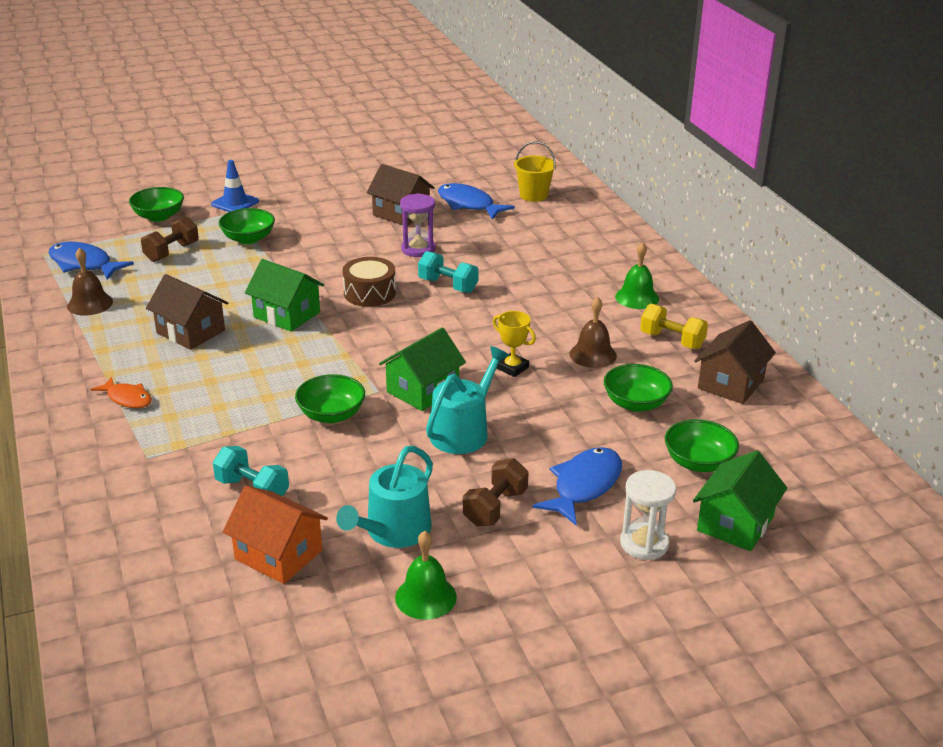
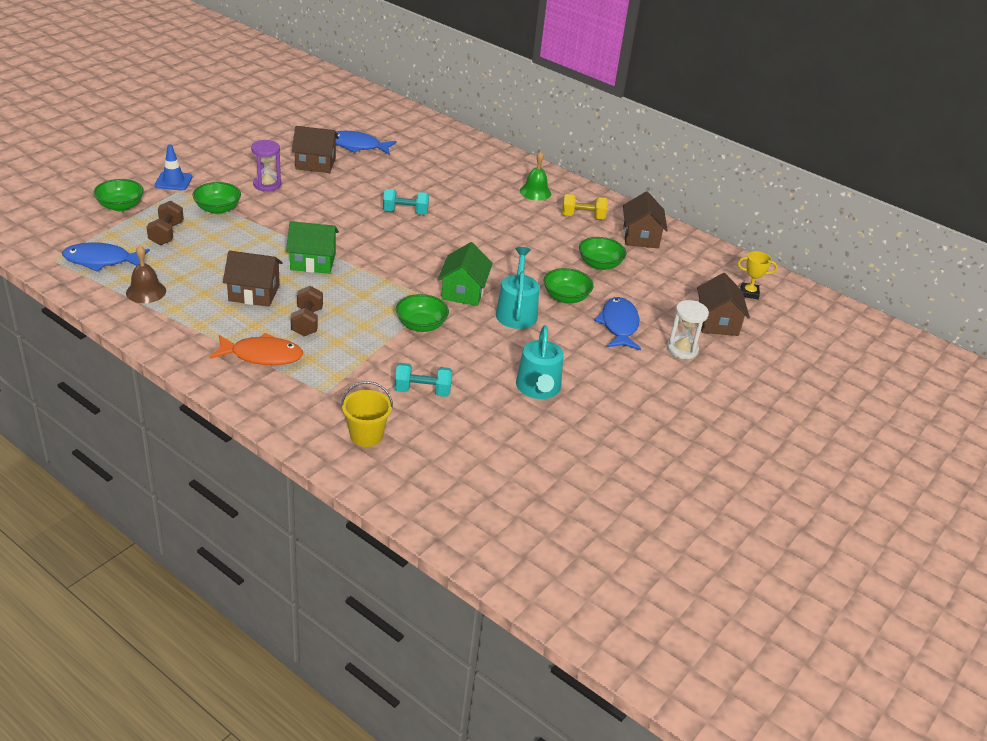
camera: 35 degrees left, 5 degrees up
orange fish [91,377,152,408] -> orange fish [210,333,303,365], size x1.60
orange house [223,485,328,584] -> none
brown drum [342,257,396,307] -> none
green bell [395,531,457,620] -> none
purple hourglass [400,193,436,257] -> purple hourglass moved to [251,140,281,192]
brown dumbbell [463,458,529,527] -> brown dumbbell moved to [291,286,323,336]
yellow trophy [493,311,536,377] -> yellow trophy moved to [738,251,778,299]
yellow bucket [514,141,556,202] -> yellow bucket moved to [341,381,393,447]
brown bell [570,297,617,368] -> none
green bowl [665,419,739,472] -> green bowl moved to [544,268,594,304]
green house [693,451,787,551] -> brown house [697,273,750,336]

